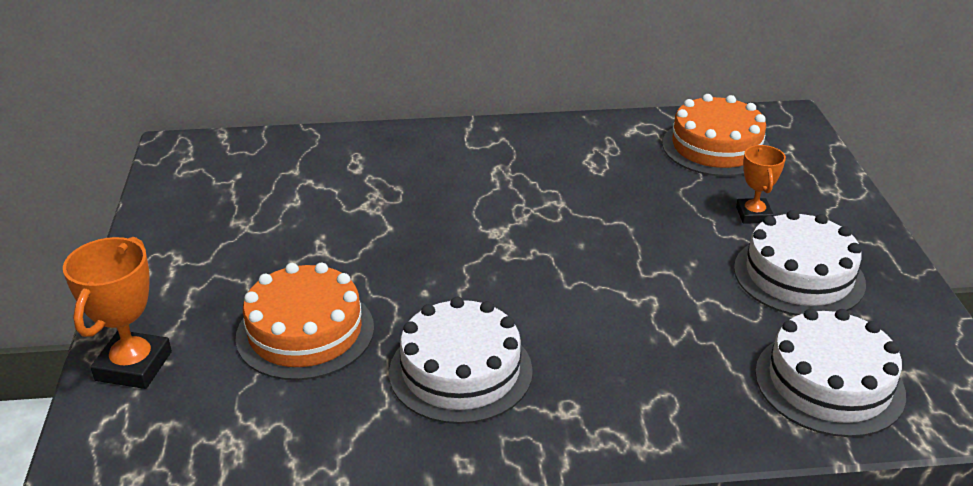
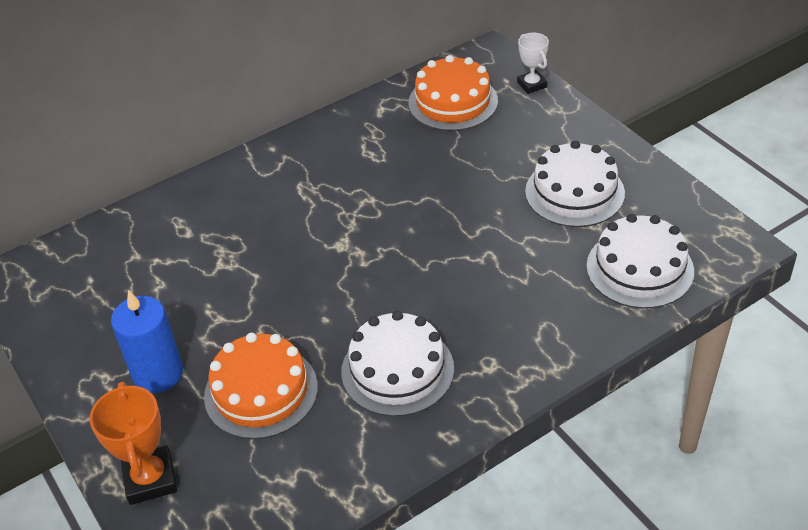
camera: 25 degrees left, 10 degrees up
orange trophy [736,145,786,224] -> none
none -> blue candle [111,290,183,393]
none -> white trophy [517,33,549,94]

